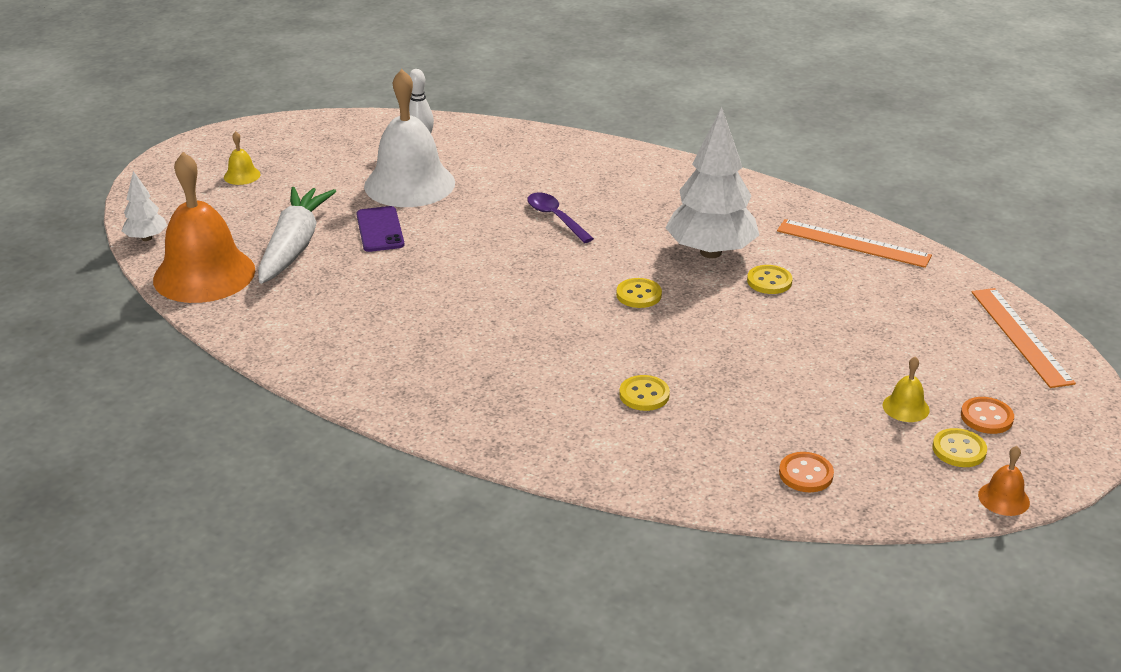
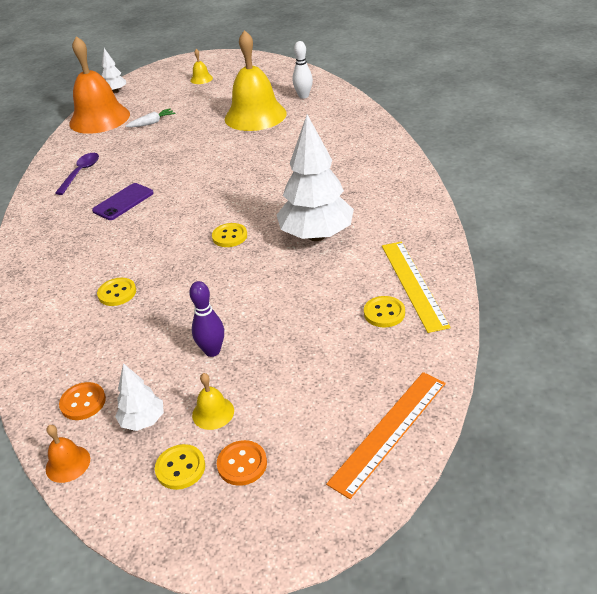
camera: 55 degrees right, 5 degrees up
white carrot [258,187,336,284] -> white carrot [125,108,176,127], size x0.45
purple phone [356,206,404,252] -> purple phone moved to [92,183,154,220]
white bell [364,69,455,207] -> yellow bell [225,30,287,131]
purple spoon [527,193,594,243] -> purple spoon moved to [55,153,99,195]
yellow button [747,265,793,294] -> yellow button moved to [364,296,405,327]
orange ruler [777,219,932,268] -> yellow ruler [382,242,451,333]
orange bell [978,446,1030,516] -> orange bell moved to [46,425,90,483]
none -> white tree [115,363,164,431]
none -> purple bowling pin [189,281,224,357]

